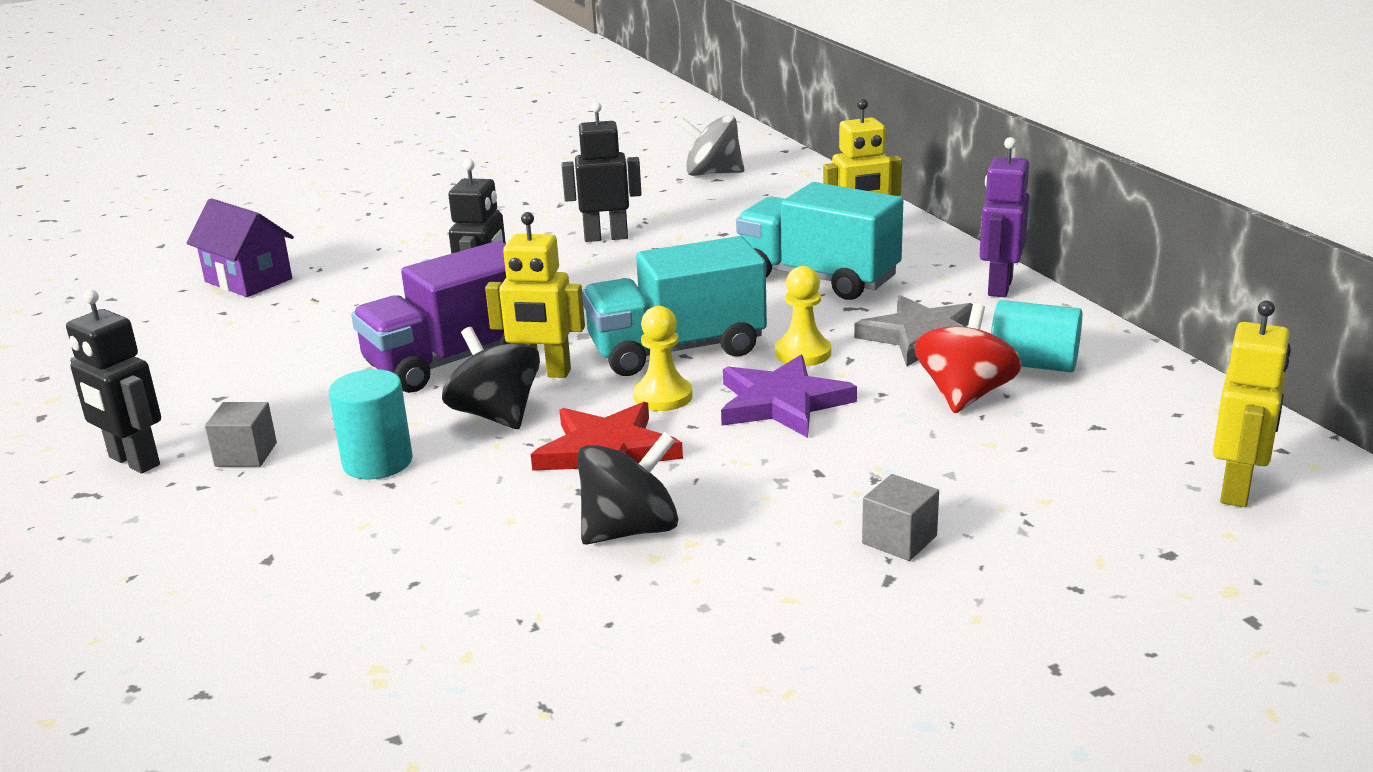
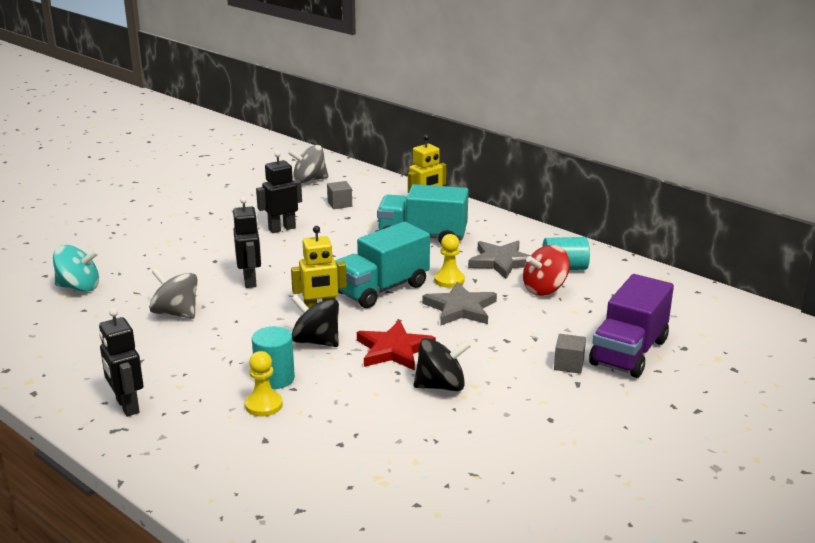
camera: 25 degrees left, 0 degrees up
black robot [66,290,161,474] -> black robot turned 45 degrees clockwise [99,308,144,417]
purple house [187,198,294,297] -> turquoise spinning top [53,245,99,292]
grey cube [205,402,277,467] -> grey cube moved to [327,181,352,209]
purple truck [351,241,510,393] -> purple truck moved to [589,274,674,378]
black spinning top [578,432,678,545] -> black spinning top turned 45 degrees clockwise [414,338,471,391]
yellow pawn [633,306,692,411] -> yellow pawn moved to [245,351,283,417]
purple star [721,355,857,438] -> grey star [422,281,497,326]
red spinning top [914,303,1022,413] -> red spinning top turned 120 degrees counterclockwise [523,245,570,296]
purple robot [979,137,1029,297] -> none
yellow robot [1213,301,1291,507] -> none
none -> grey spinning top [149,268,198,319]

